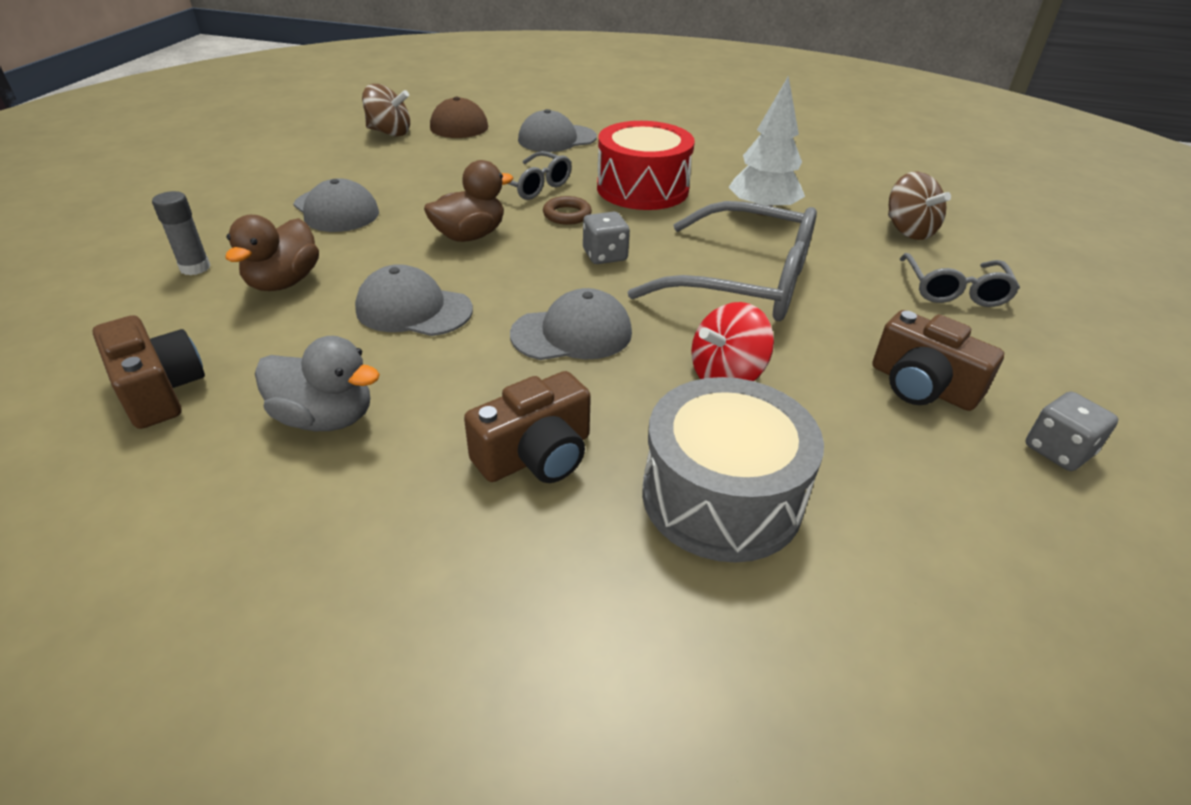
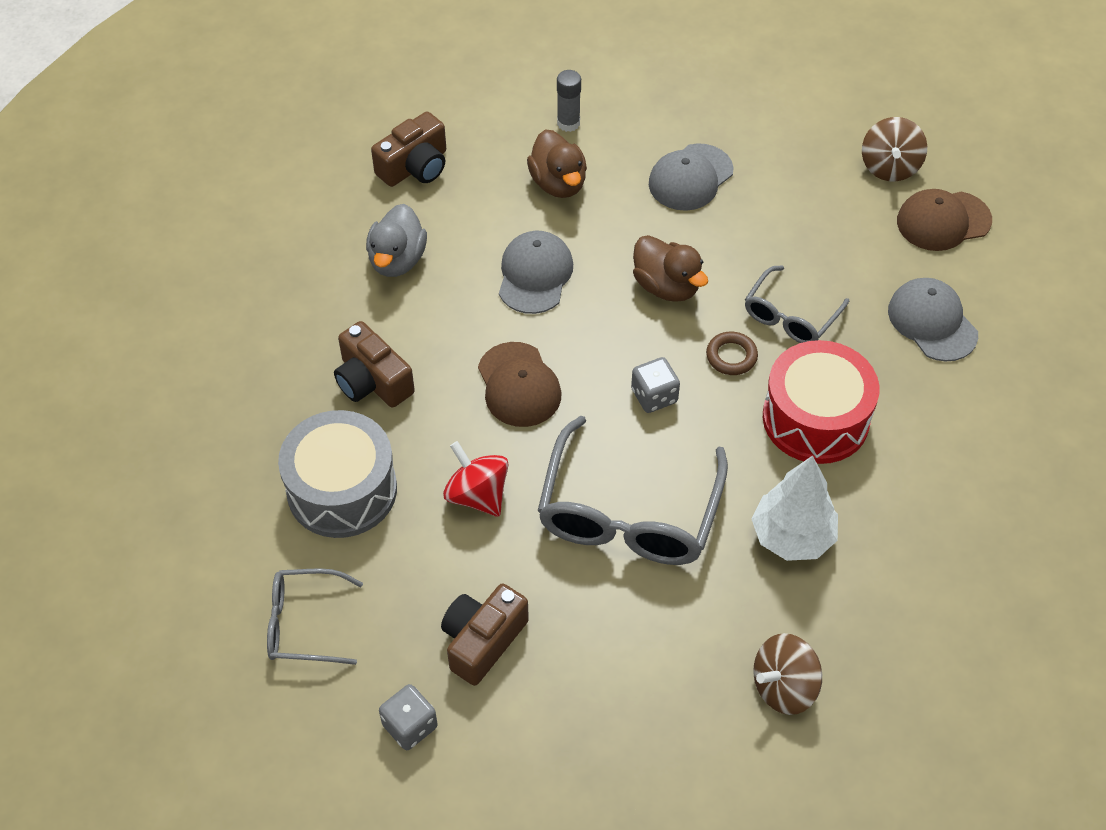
camera: 85 degrees right, 15 degrees up
brown duck [226,215,319,291] -> brown duck turned 120 degrees counterclockwise [527,129,587,198]
grey cap [510,288,632,360] -> brown cap [478,342,562,427]
grey glasses [900,253,1020,307] -> grey glasses moved to [267,568,363,665]

